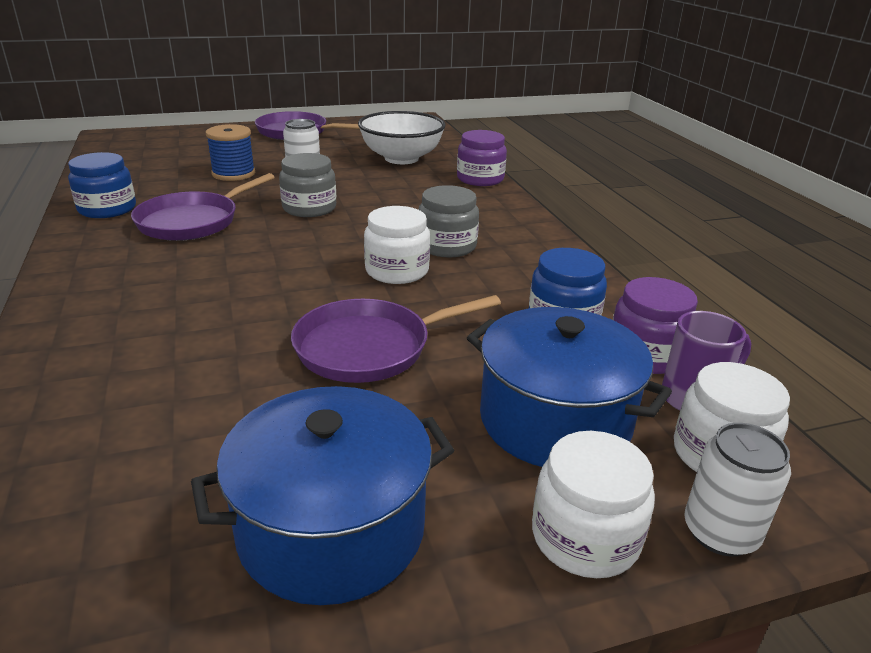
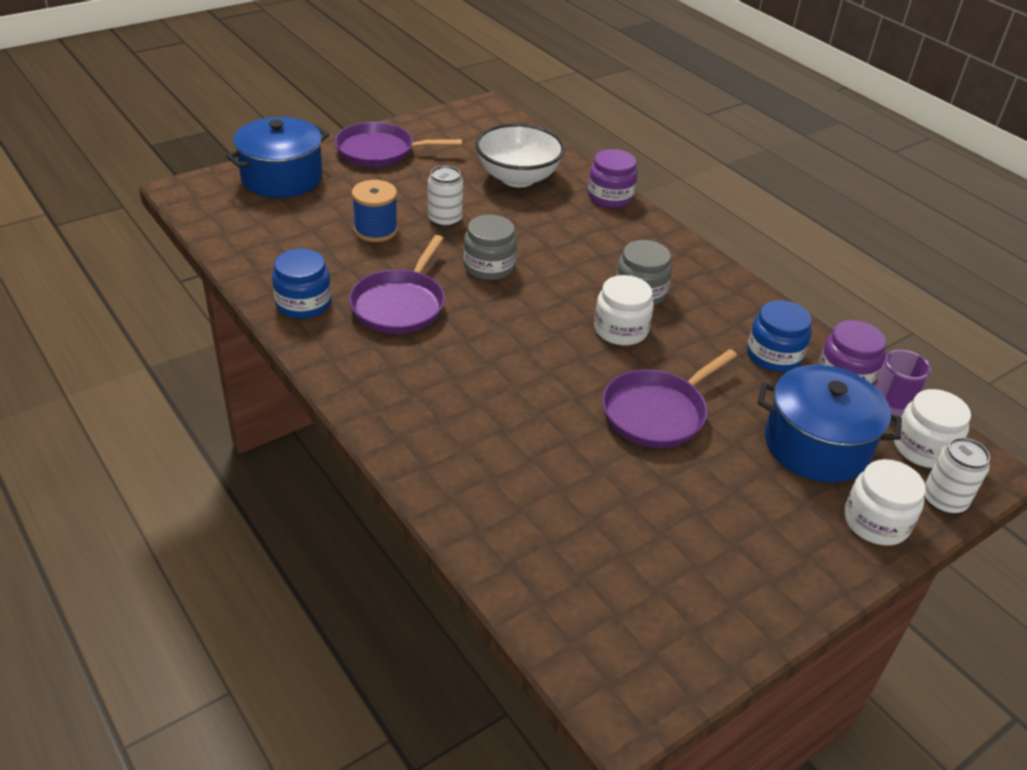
camera: 20 degrees left, 10 degrees up
blue pot [191,386,454,605] -> blue pot moved to [226,117,329,198]

